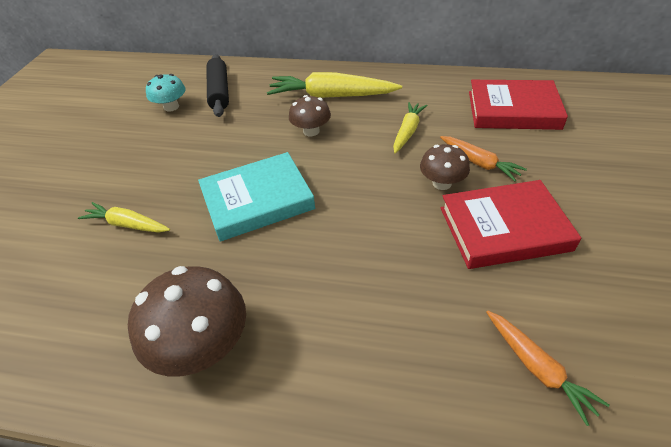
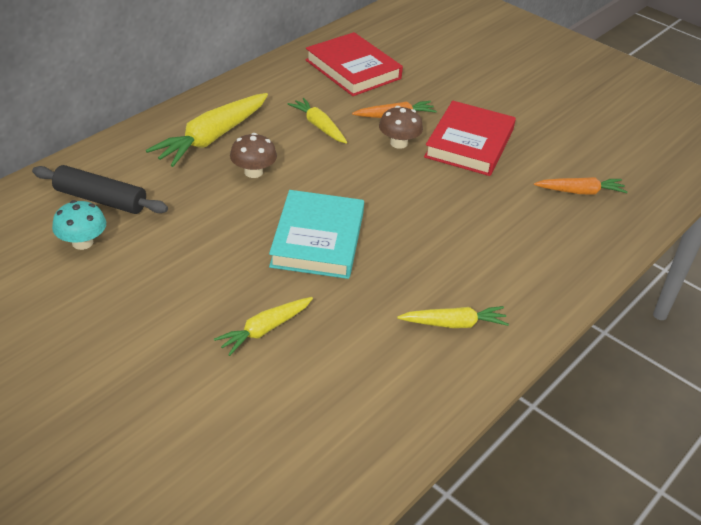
camera: 65 degrees left, 5 degrees down
brown mushroom [128,266,246,376] -> yellow carrot [397,306,509,328]
red book [469,80,568,130] -> red book turned 75 degrees counterclockwise [305,32,403,96]

